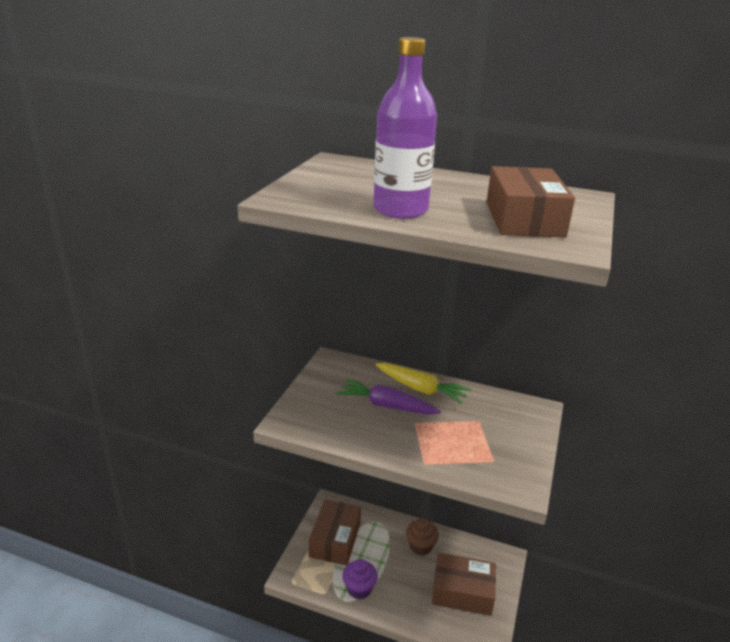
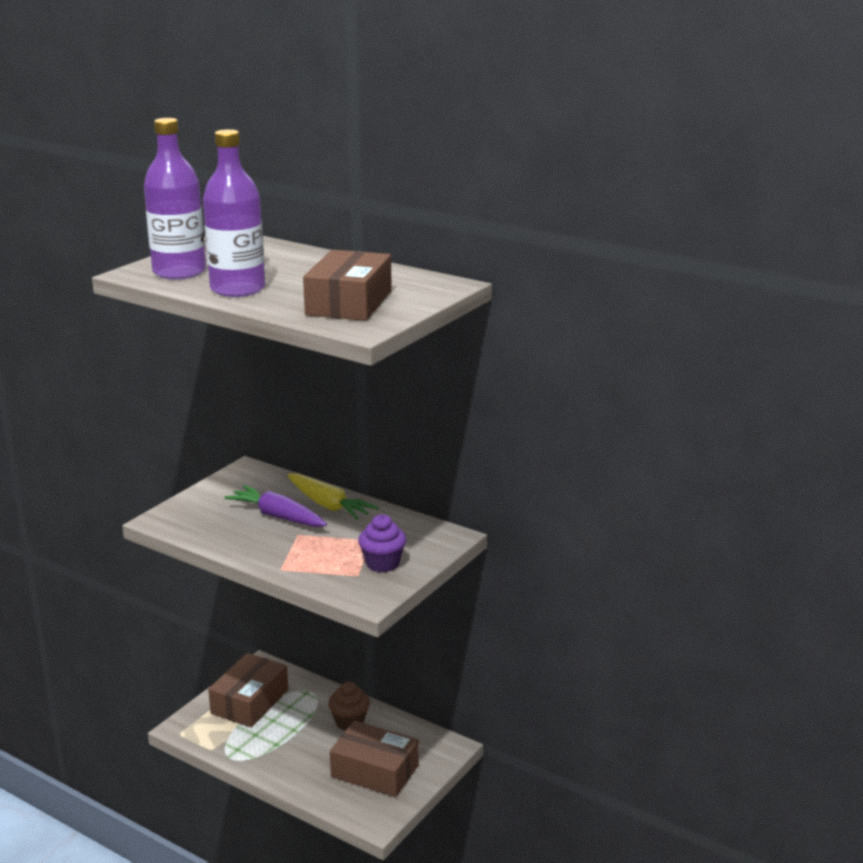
camera: 15 degrees right, 5 degrees down
purple cupcake [343,559,378,600] -> purple cupcake moved to [358,514,406,572]
none -> purple bottle [144,118,206,280]

